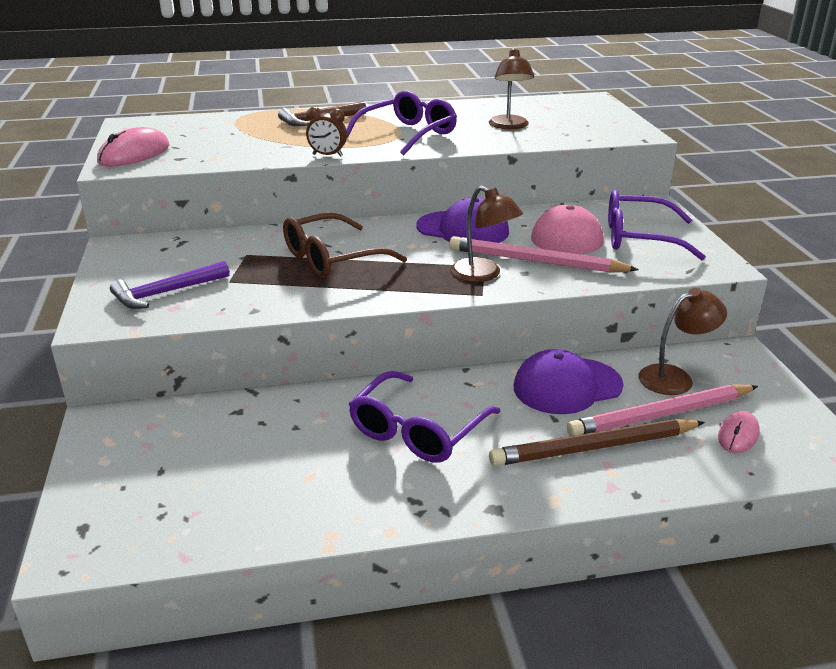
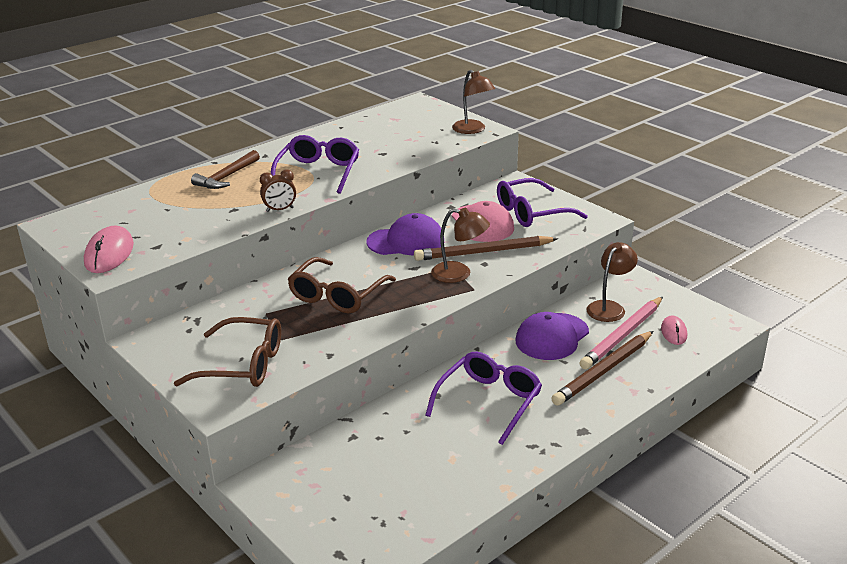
camera: 30 degrees left, 0 degrees up
purple hammer [110,261,230,309] -> brown glasses [174,317,281,387]
purple glasses [349,371,501,463] -> purple glasses turned 150 degrees counterclockwise [425,352,542,445]
pink pencil [449,236,639,273] -> brown pencil [414,236,558,261]
brown lamp [489,48,534,129] -> brown lamp moved to [452,70,495,134]

